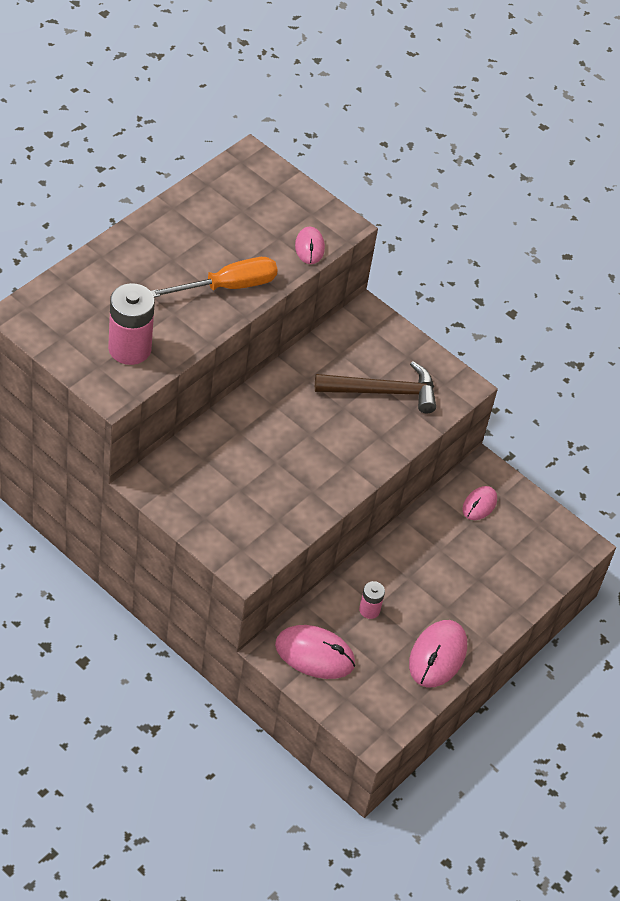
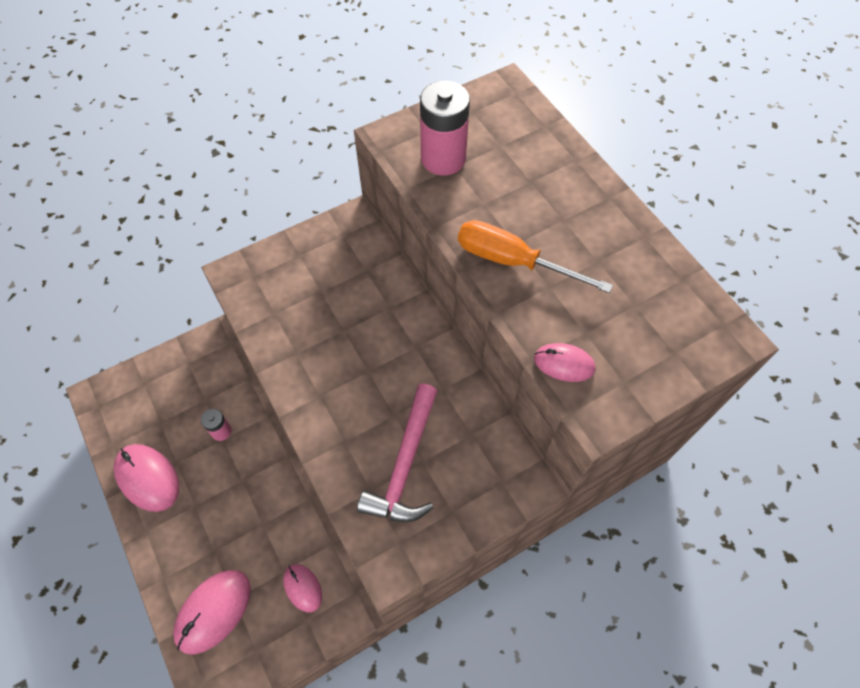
camera: 115 degrees right, 10 degrees up
orange screwdriver [151,257,278,297] -> orange screwdriver turned 120 degrees clockwise [458,220,613,293]
pink mouse [275,625,355,679] -> pink mouse moved to [173,570,251,655]
brown hammer [315,362,436,413] -> pink hammer [357,384,437,522]

